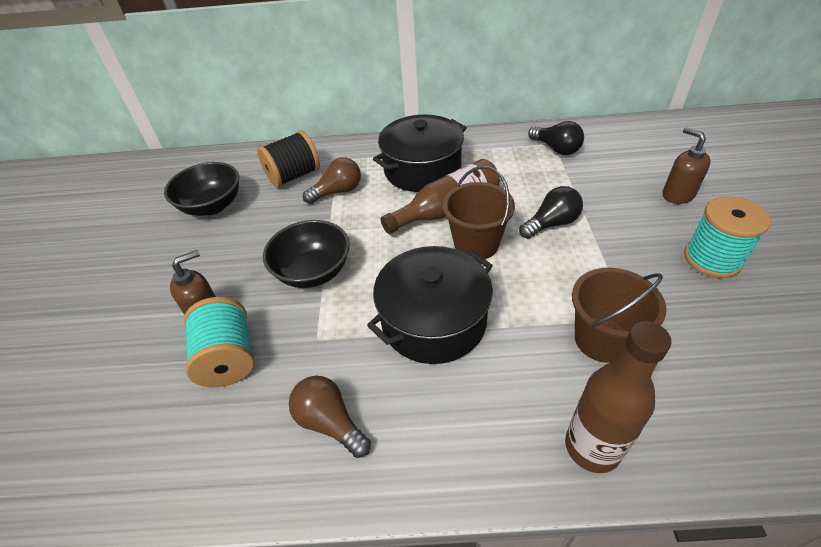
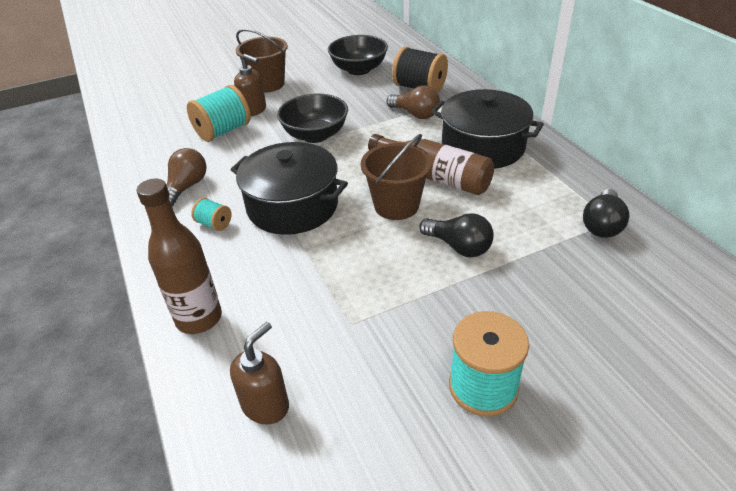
camera: 65 degrees right, 5 degrees down
brown bucket [572,268,666,363] -> brown bucket moved to [236,29,288,93]
brown soap dispenser [663,127,711,204] -> brown soap dispenser moved to [230,322,289,424]
none -> turquoise spool [191,198,232,231]

